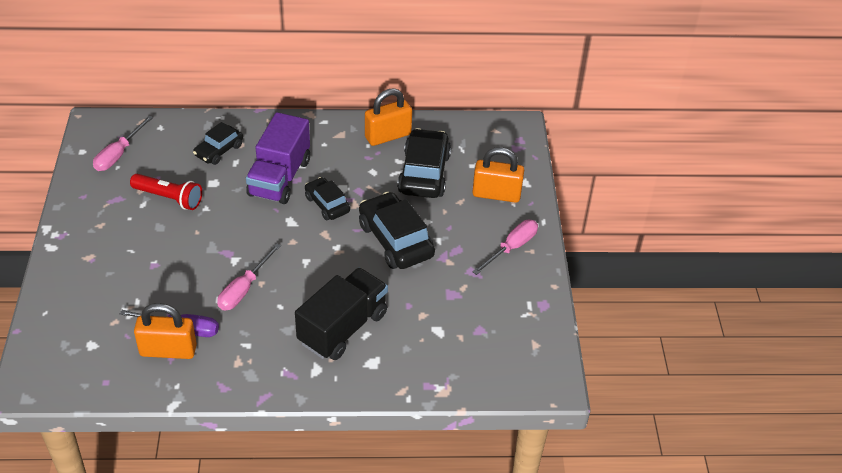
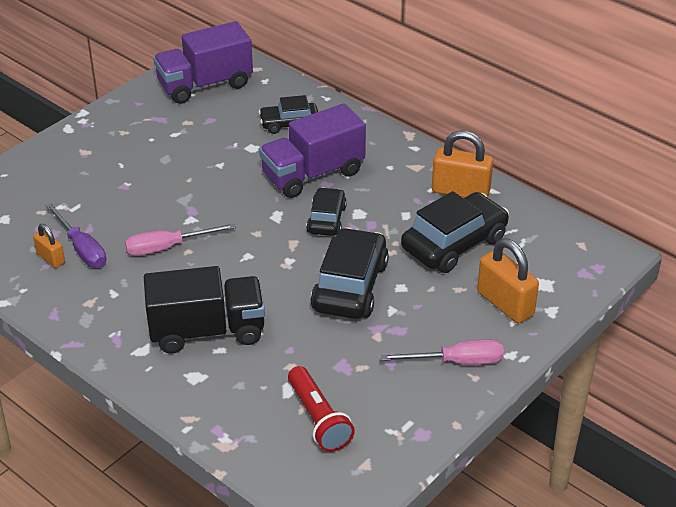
camera: 45 degrees right, 5 degrees down
pink screwdriver [93,116,153,171] -> purple truck [153,21,253,104]
red flashlight [130,174,202,210] -> red flashlight moved to [288,366,355,452]
orange padlock [134,303,197,359] -> orange padlock [33,224,65,268], size x0.56

